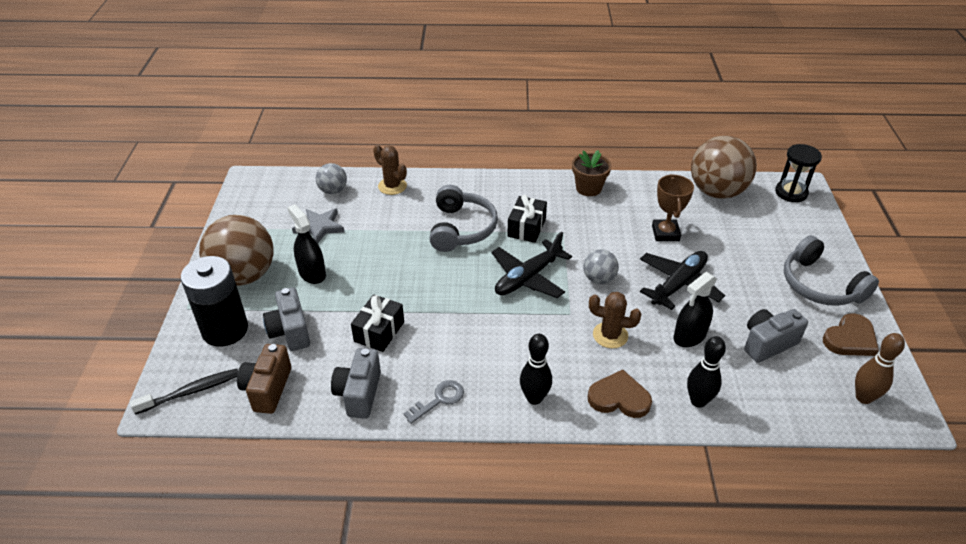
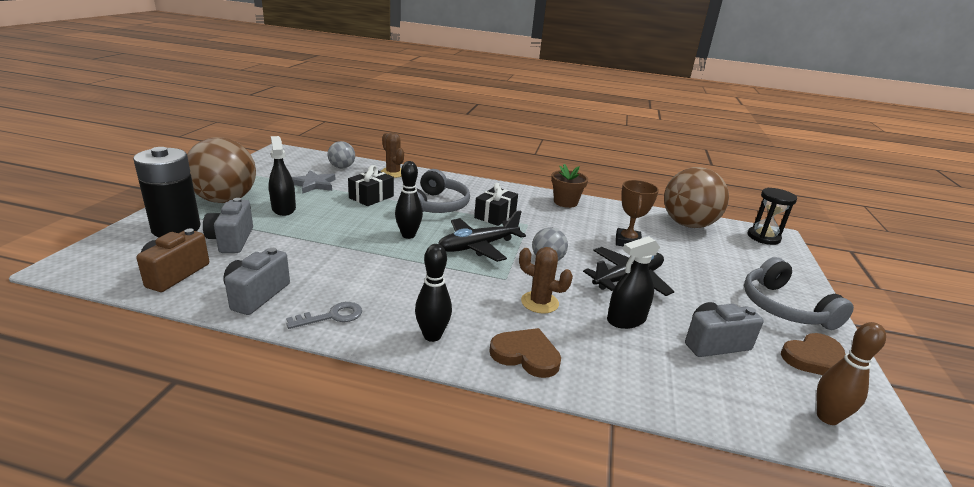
camera: 10 degrees right, 15 degrees down
black toothbrush [130,369,238,415] -> none
black gift [351,294,404,352] -> black gift moved to [348,165,394,206]
black bowling pin [687,336,726,407] -> black bowling pin moved to [395,161,423,239]

